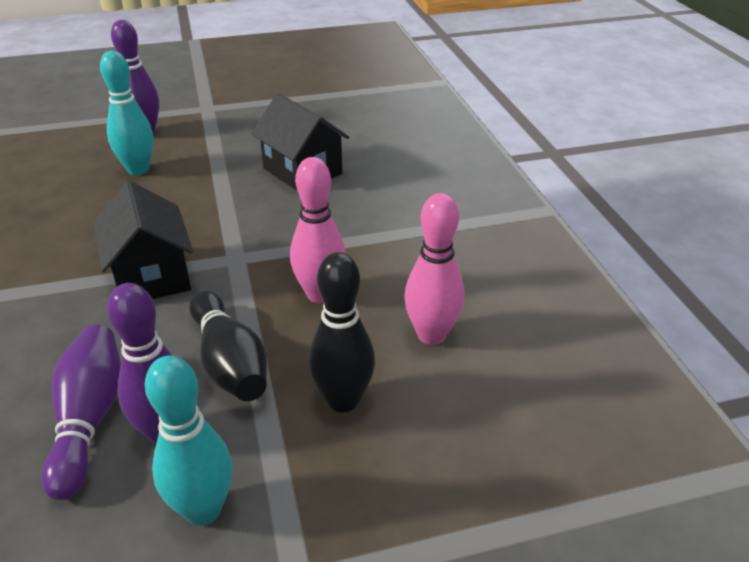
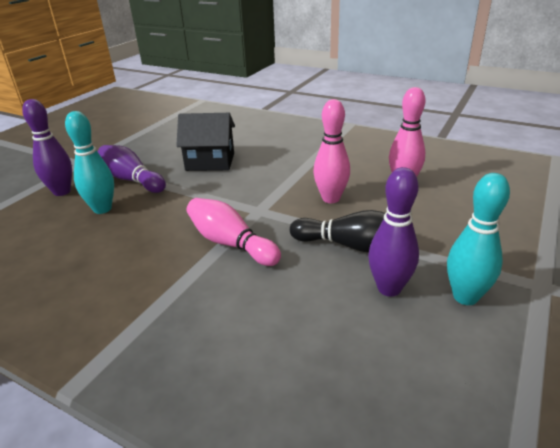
camera: 45 degrees left, 5 degrees down
purple bowling pin [41,325,121,500] -> purple bowling pin moved to [98,145,166,193]
black house [93,181,193,299] -> pink bowling pin [186,198,281,266]
black bowling pin [309,252,375,412] -> none

